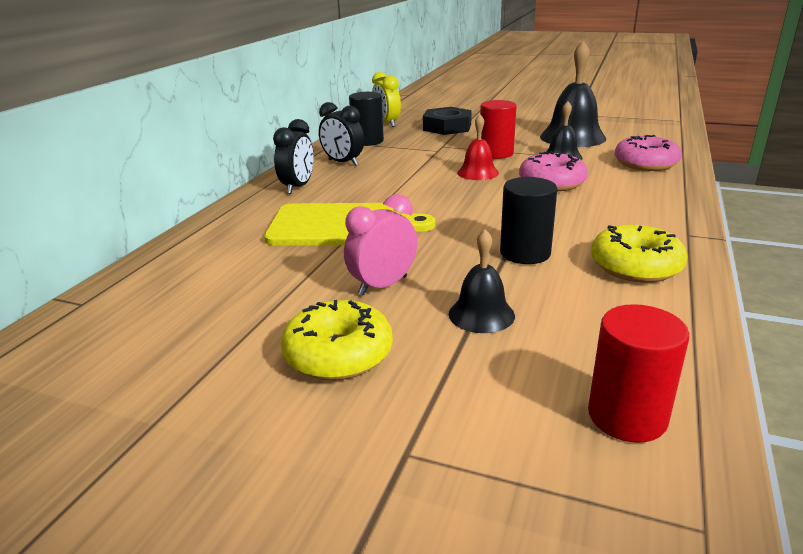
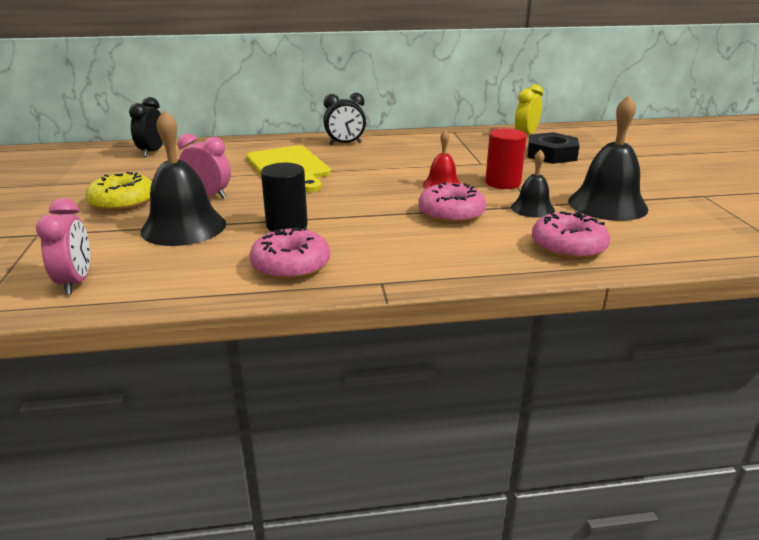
camera: 60 degrees right, 0 degrees up
black clock [319,102,364,166] -> black clock moved to [129,97,163,157]
black cylinder [349,92,384,146] -> none
black bell [449,229,515,333] -> black bell [141,110,226,246], size x1.80
red cylinder [588,304,689,443] -> pink clock [36,198,90,295]
yellow donut [591,225,688,283] -> pink donut [250,227,330,280]

